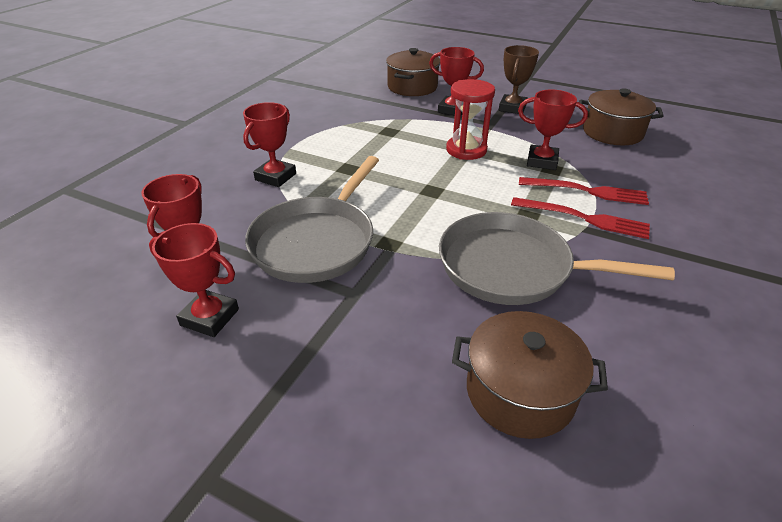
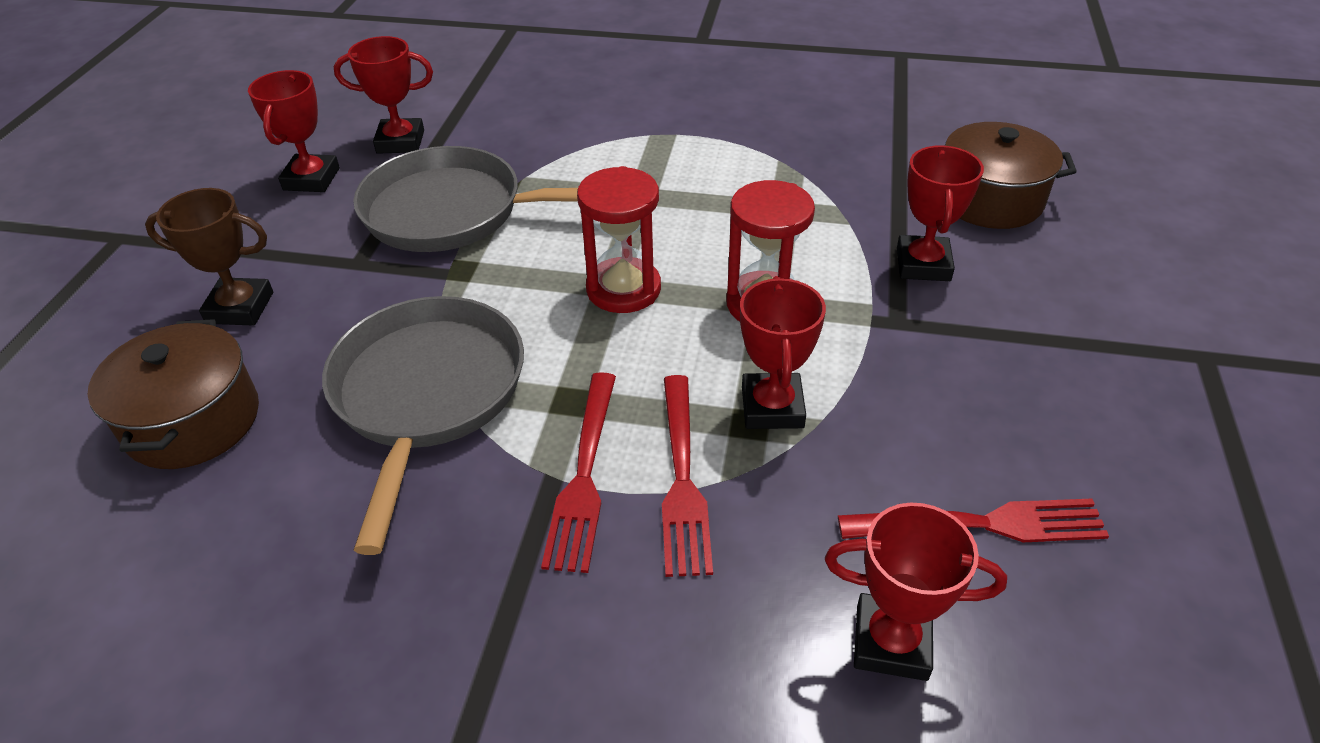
camera: 75 degrees right, 5 degrees up
red trophy [243,102,296,187] -> red trophy moved to [825,503,1007,681]
brown trophy [499,45,539,114] -> brown trophy moved to [145,188,273,326]
brown pot [579,89,664,145] -> red fork [838,499,1109,542]
none -> red hourglass [577,166,661,313]

